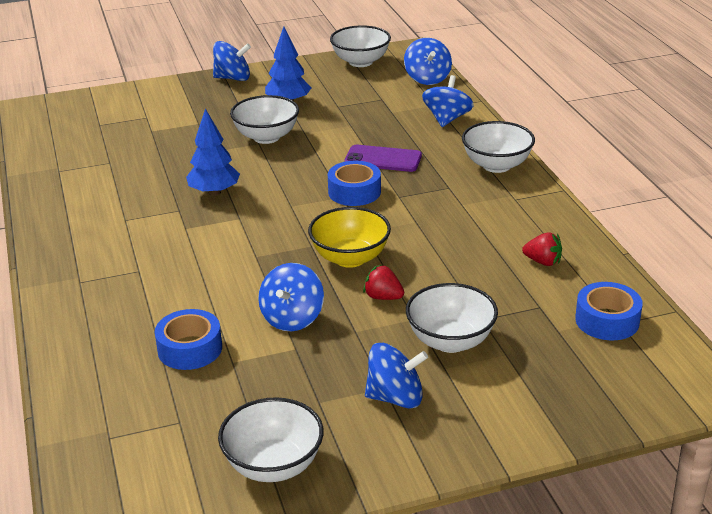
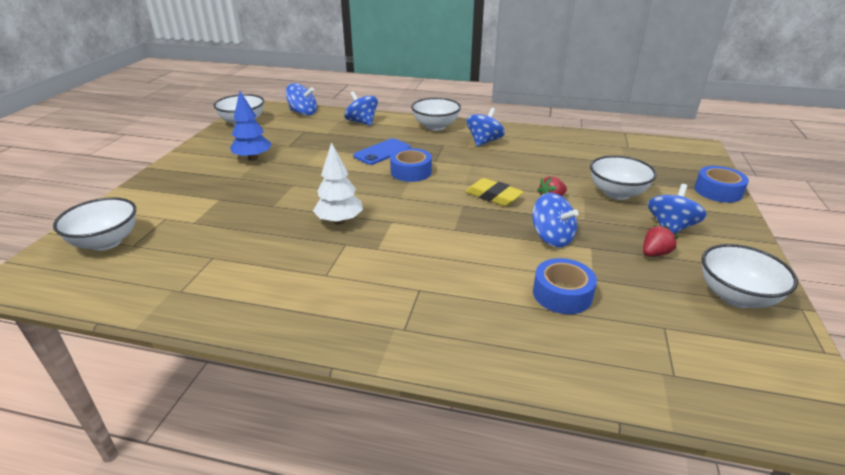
camera: 60 degrees left, 0 degrees up
blue tree [186,108,240,196] -> white tree [313,142,363,225]
blue spinning top [213,41,251,81] -> blue spinning top moved to [467,108,505,147]
white bowl [230,95,299,144] -> white bowl moved to [53,197,136,251]
yellow bowl [308,207,391,268] -> yellow eraser [465,178,524,206]
purple phone [344,145,422,172] -> blue phone [353,138,410,165]
red strawberry [522,232,562,266] -> red strawberry moved to [643,225,678,256]
blue tape [575,282,643,340] -> blue tape moved to [694,166,749,203]

